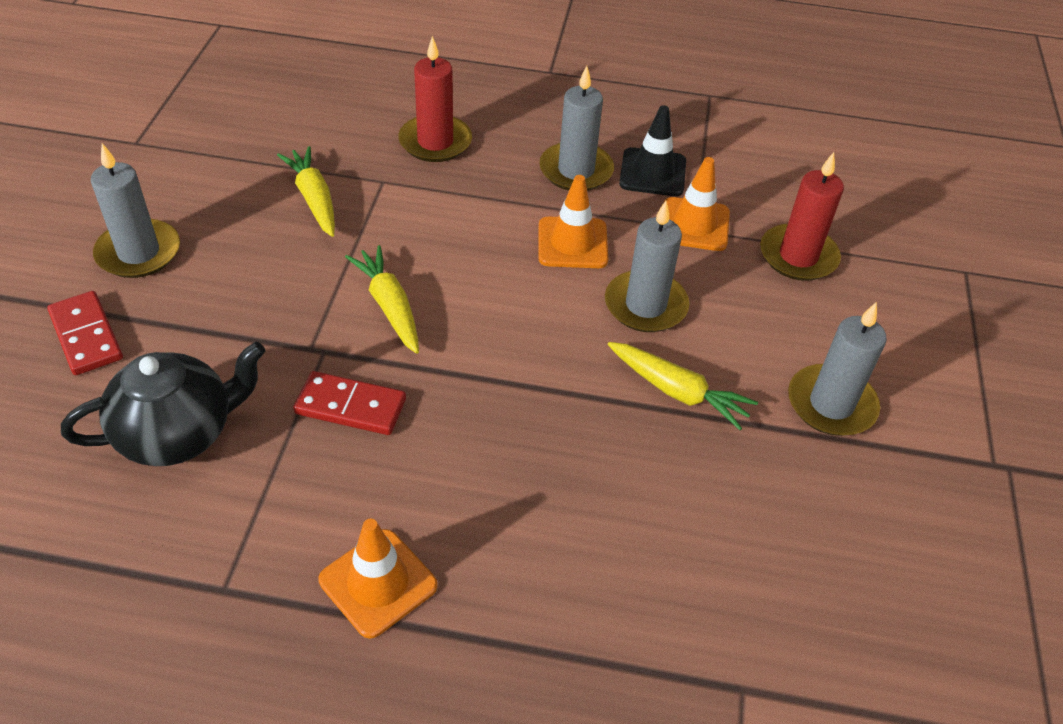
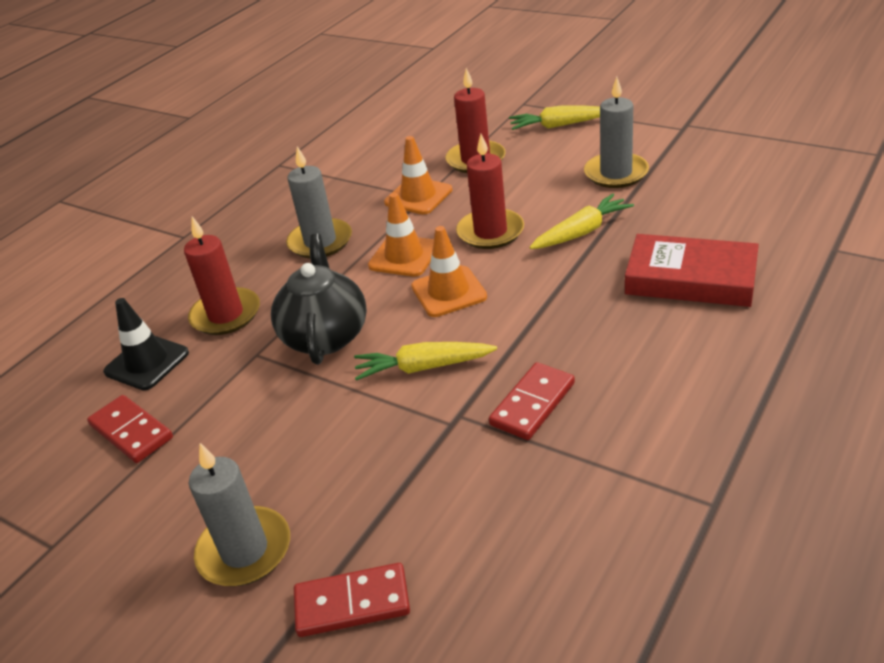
camera: 60 degrees left, 10 degrees down
black teapot [61,342,265,466] -> black teapot moved to [271,234,367,365]
yellow carrot [277,146,335,237] -> yellow carrot moved to [509,105,600,130]
orange traffic cone [318,519,437,639] -> orange traffic cone moved to [411,226,487,317]
grey candle [605,201,689,332] -> red candle [456,134,524,249]
black traffic cone [619,105,686,196] -> black traffic cone moved to [103,298,189,390]
none -> red domino [87,395,173,463]
none -> red book [625,234,759,307]

